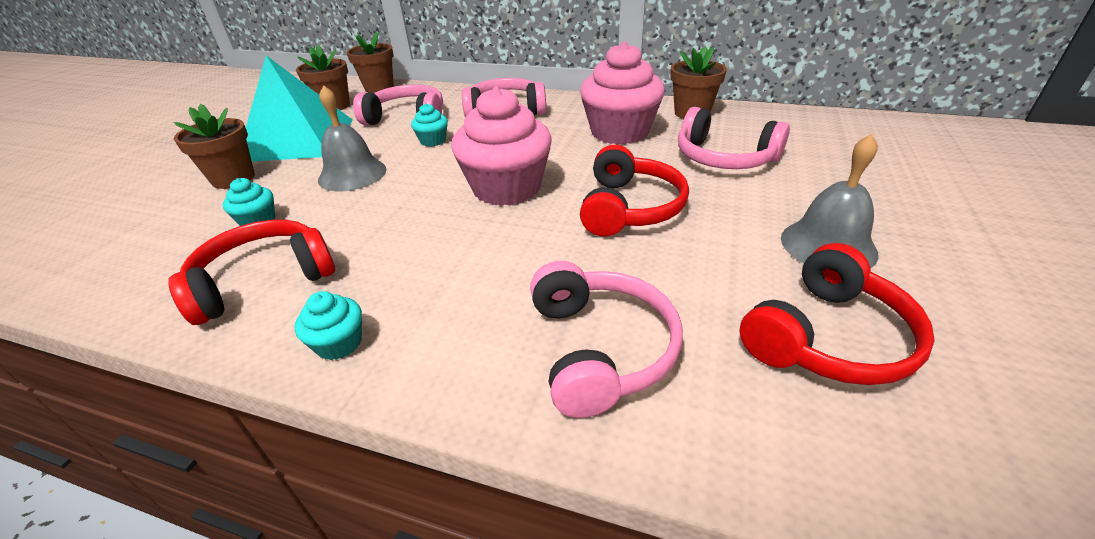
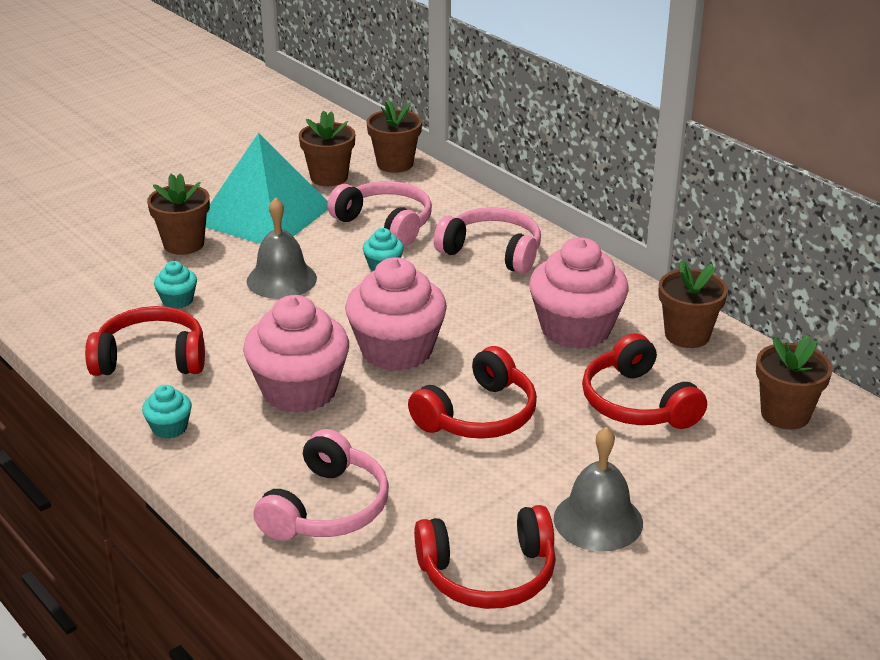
camera: 30 degrees right, 5 degrees down
pink headphones [678,107,790,169] -> red headphones [582,333,707,429]
none -> pink cupcake [243,295,349,413]
none -> brown flower pot [756,335,833,430]

